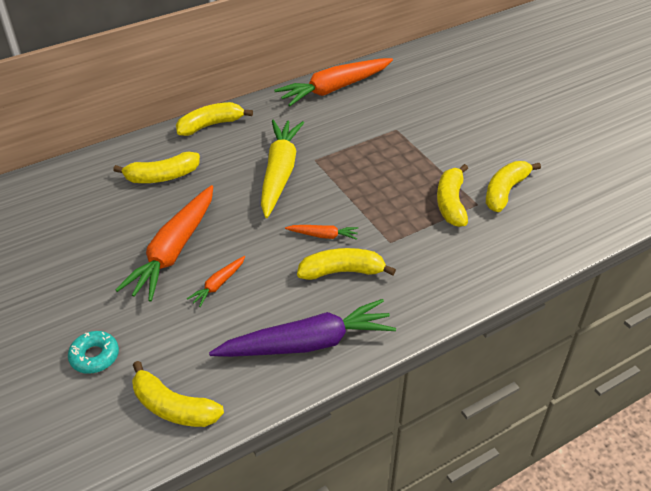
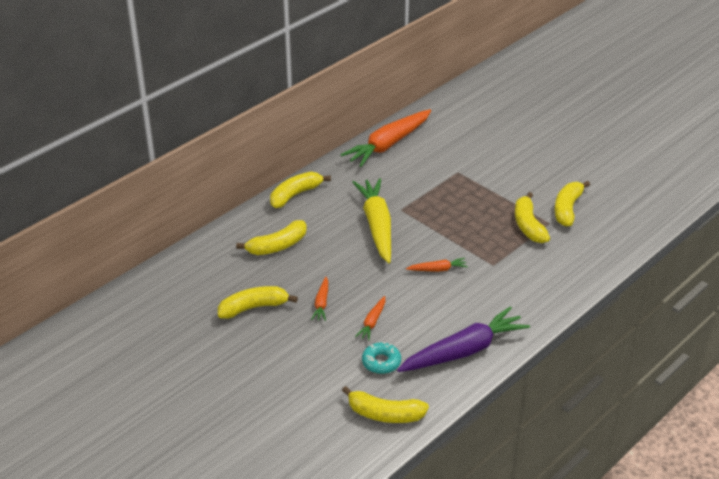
camera: 15 degrees left, 5 degrees down
turquoise donut [68,331,119,374] -> turquoise donut moved to [362,342,401,374]
orange carrot [115,185,213,302] -> orange carrot [311,277,328,321], size x0.45
yellow banana [297,248,396,280] -> yellow banana moved to [218,286,298,319]

